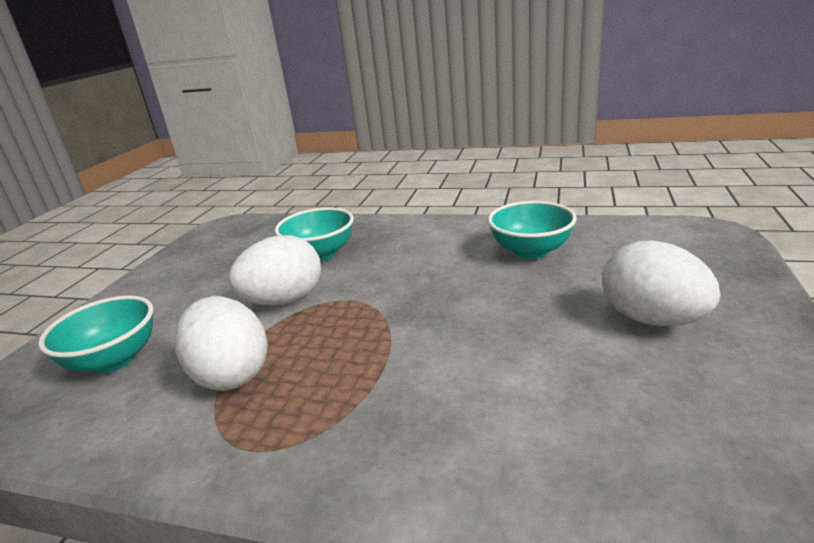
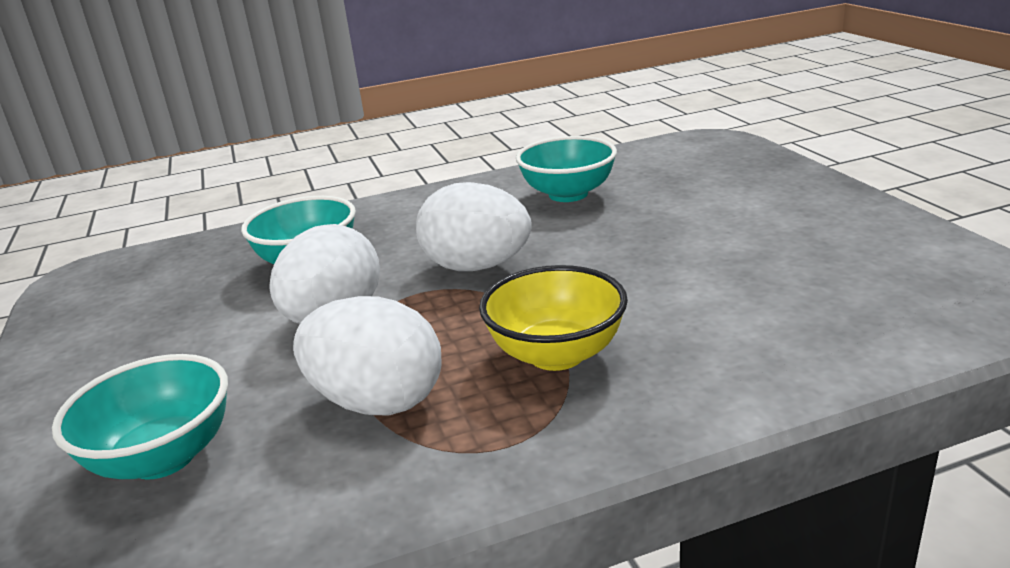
camera: 35 degrees left, 0 degrees up
white egg [602,240,720,326] -> white egg moved to [416,182,532,271]
none -> yellow bowl [479,265,628,371]

